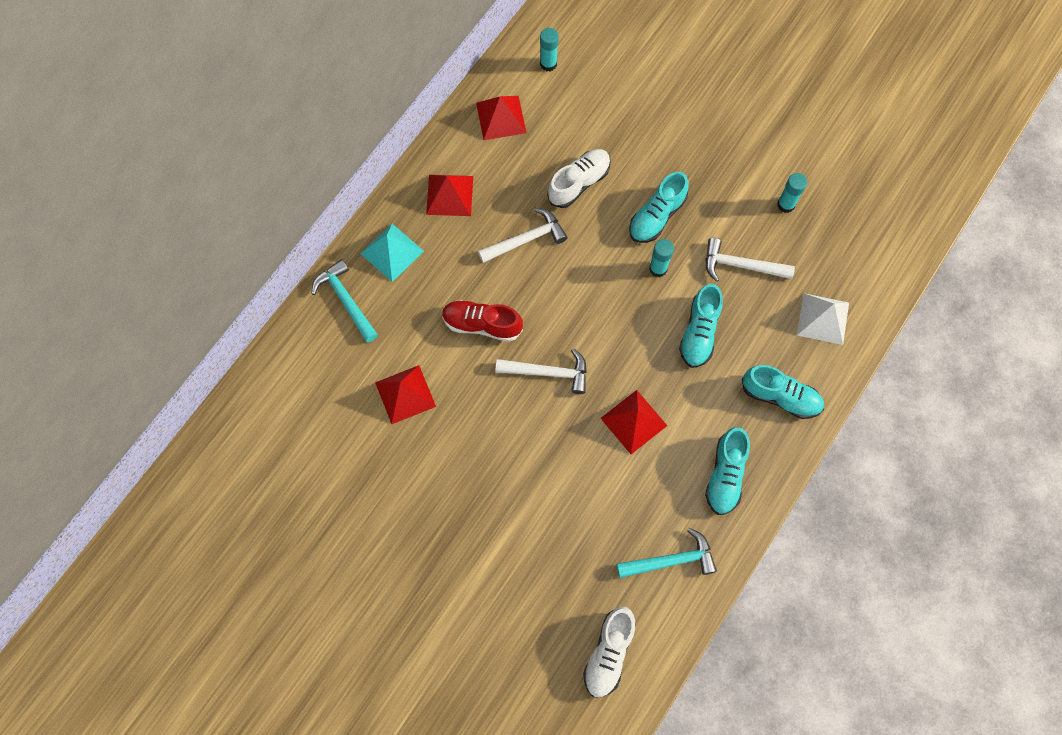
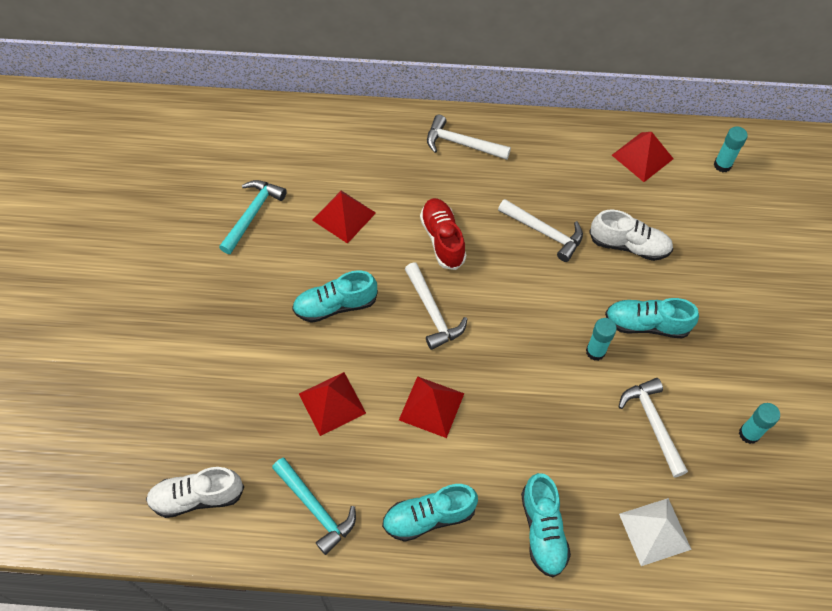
camera: 60 degrees right, 10 degrees down
turquoise hammer [311,259,378,342] -> turquoise hammer moved to [219,180,287,254]
turquoise pyramid [360,224,424,282] -> white hammer [427,115,511,160]
red pyramid [426,175,473,216] -> red pyramid moved to [299,372,366,436]
turquoise shoe [679,284,723,368] -> turquoise shoe moved to [292,270,378,323]

